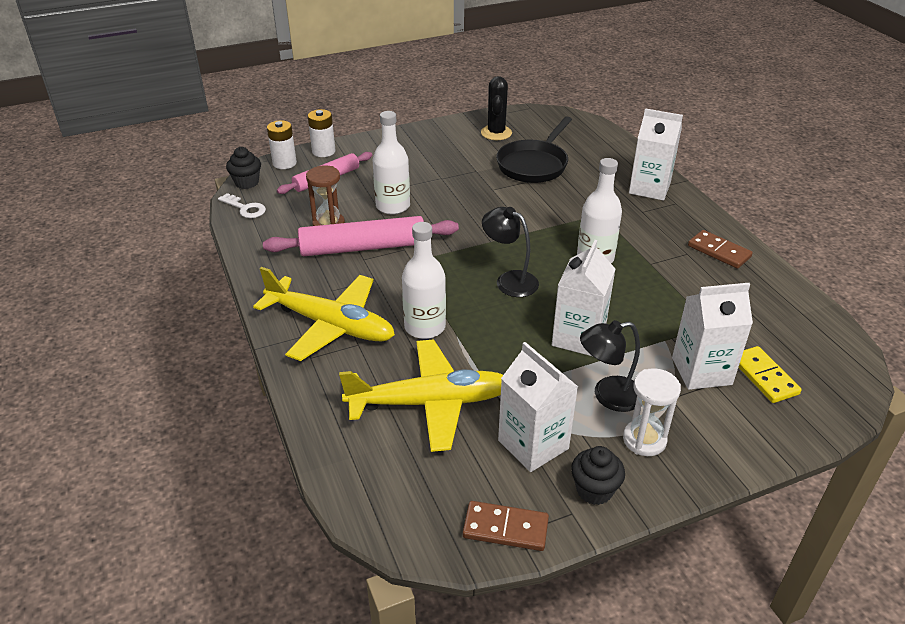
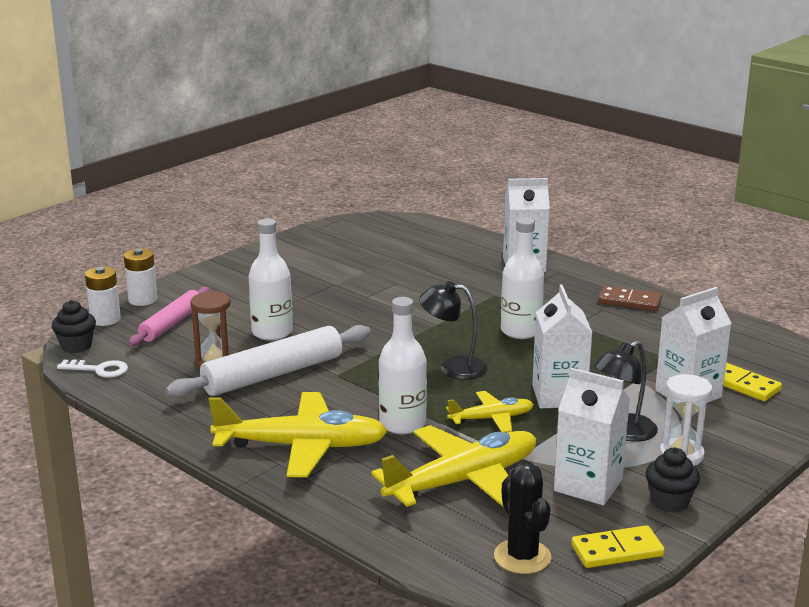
camera: 25 degrees left, 15 degrees down
pink rolling pin [263,216,459,256] -> white rolling pin [166,325,371,398]
brown domino [463,501,549,551] -> yellow domino [571,525,665,568]
black cactus [481,76,512,140] -> black cactus moved to [494,463,551,574]
black pan [496,117,572,183] -> none
none -> yellow plane [446,391,534,432]

